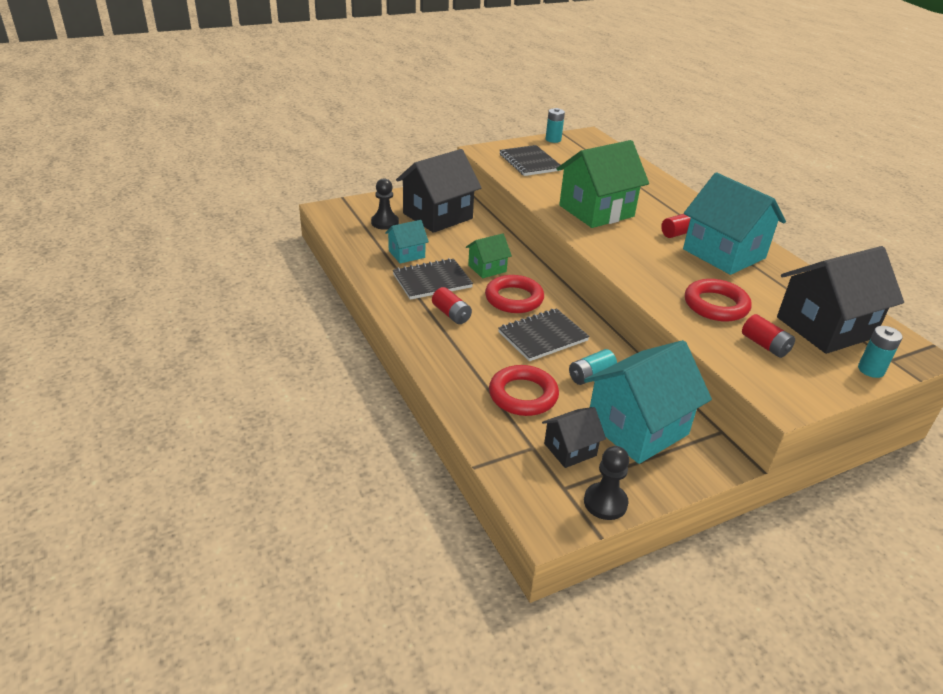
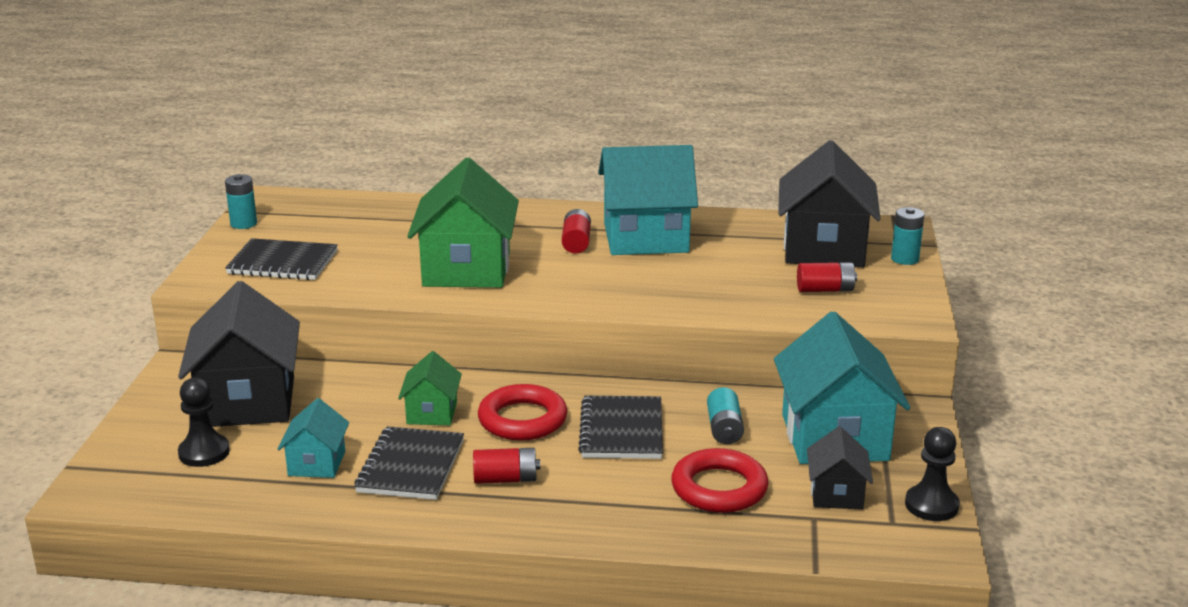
camera: 55 degrees left, 10 degrees down
red ring [685,279,752,322] -> none

